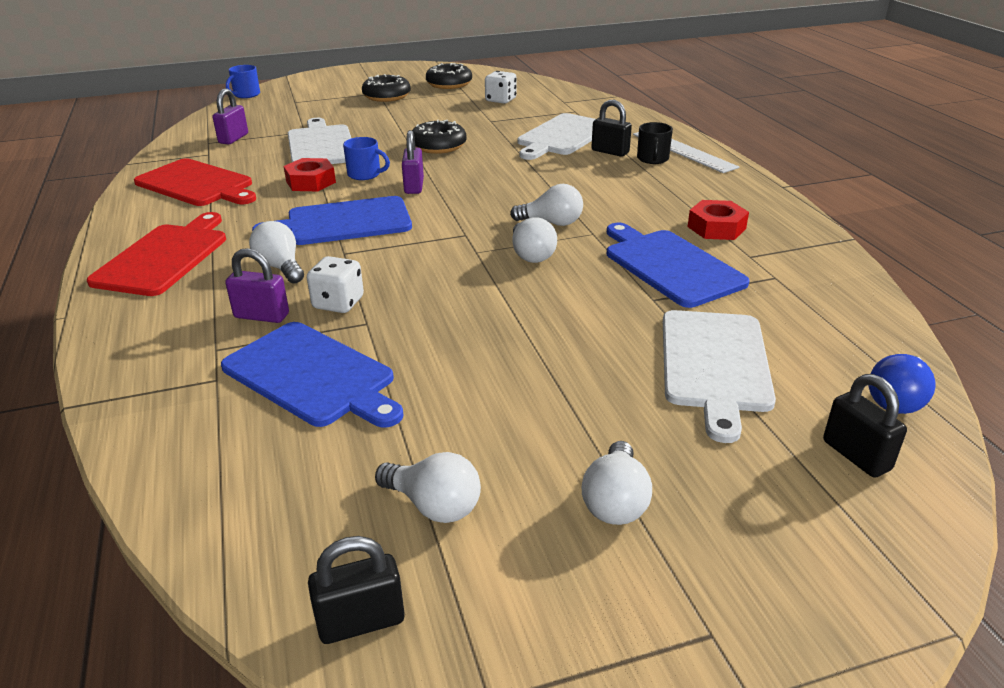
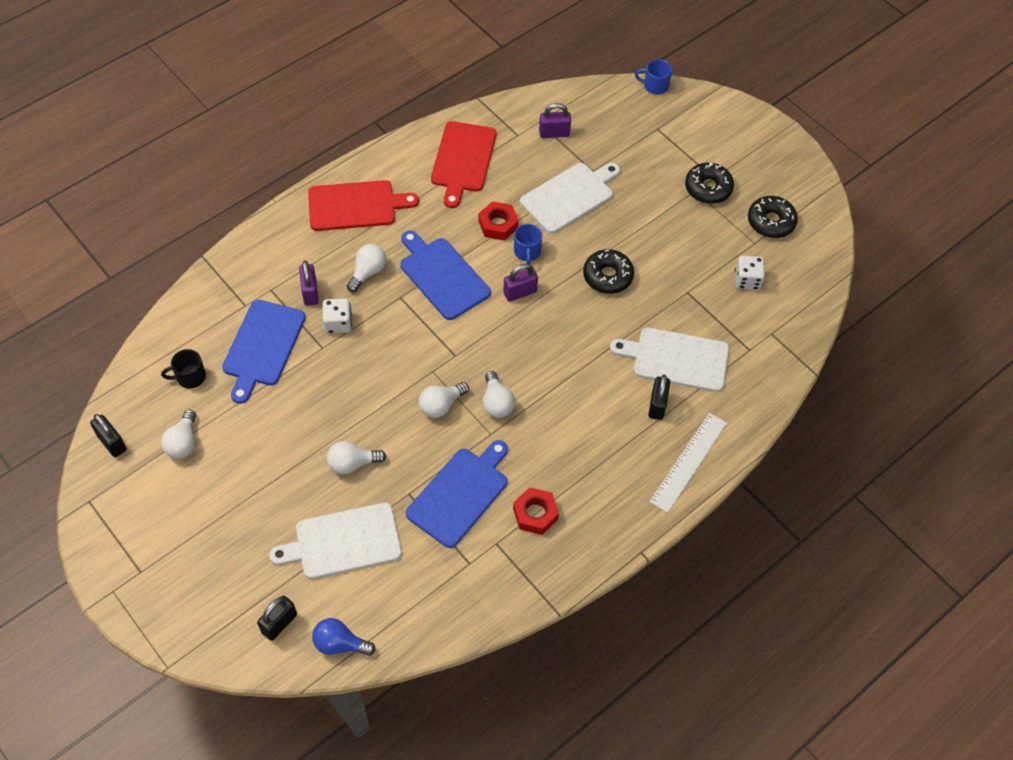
camera: 65 degrees right, 25 degrees up
white light bulb [582,441,652,525] -> white light bulb moved to [327,441,386,474]
black mug [637,122,673,164] -> black mug moved to [161,349,206,388]

